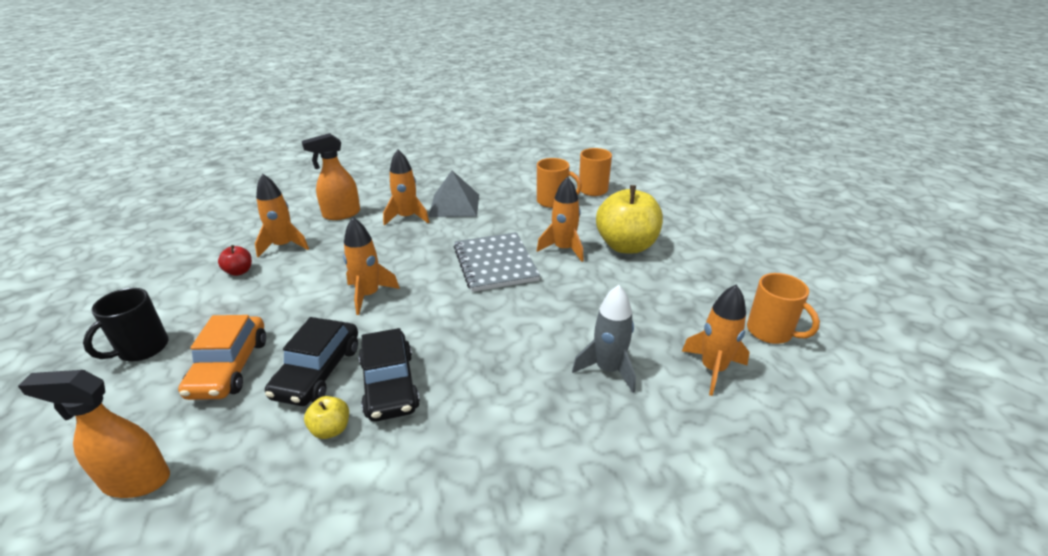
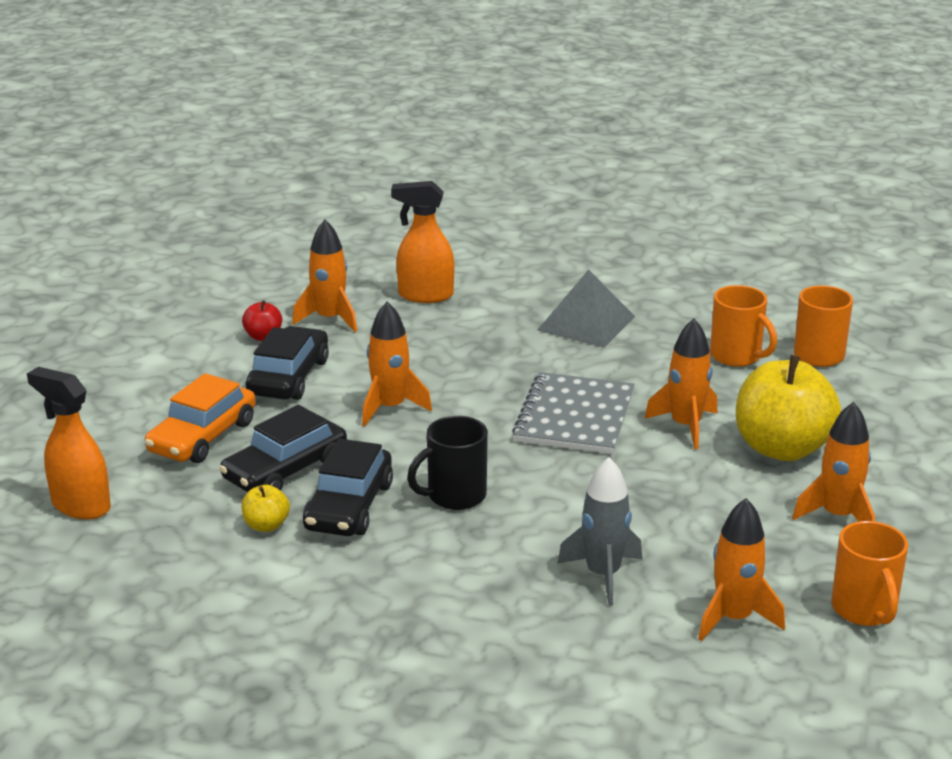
camera: 30 degrees right, 5 degrees down
black mug [83,288,169,361] -> black mug moved to [407,416,488,510]
orange rocket [383,150,429,226] -> orange rocket moved to [792,402,875,522]
none -> black car [246,326,329,400]

